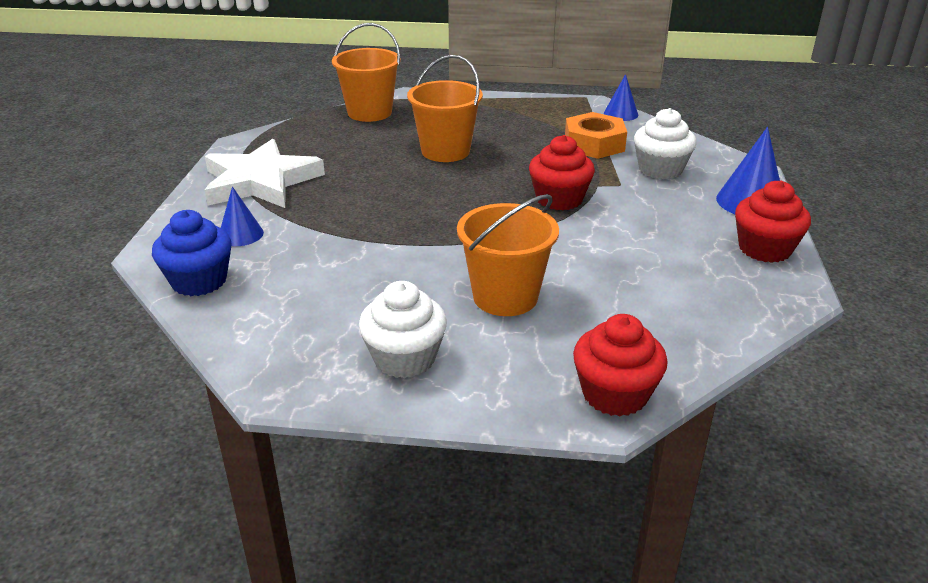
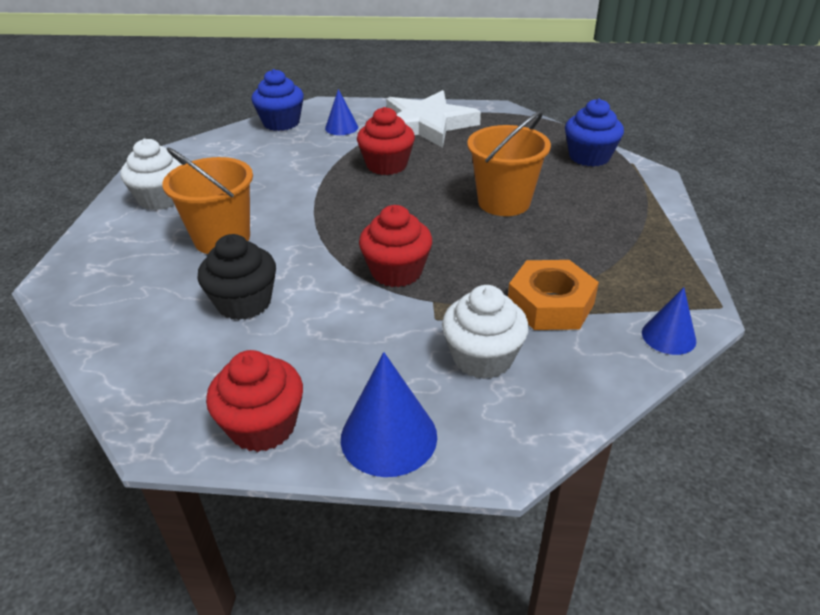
camera: 90 degrees right, 5 degrees up
orange bucket [332,23,401,122] -> blue cupcake [565,99,624,167]
red cupcake [573,314,667,416] -> red cupcake moved to [357,107,415,175]
none -> black cupcake [197,234,276,320]

